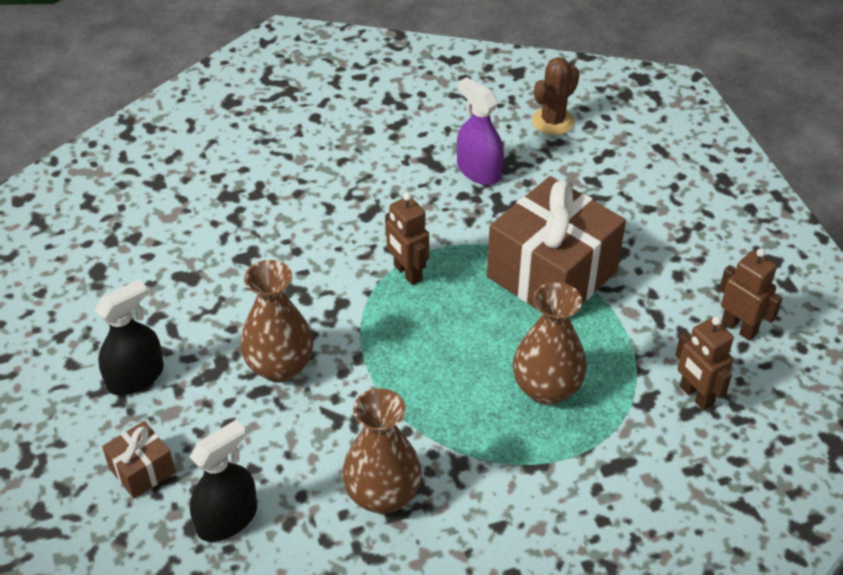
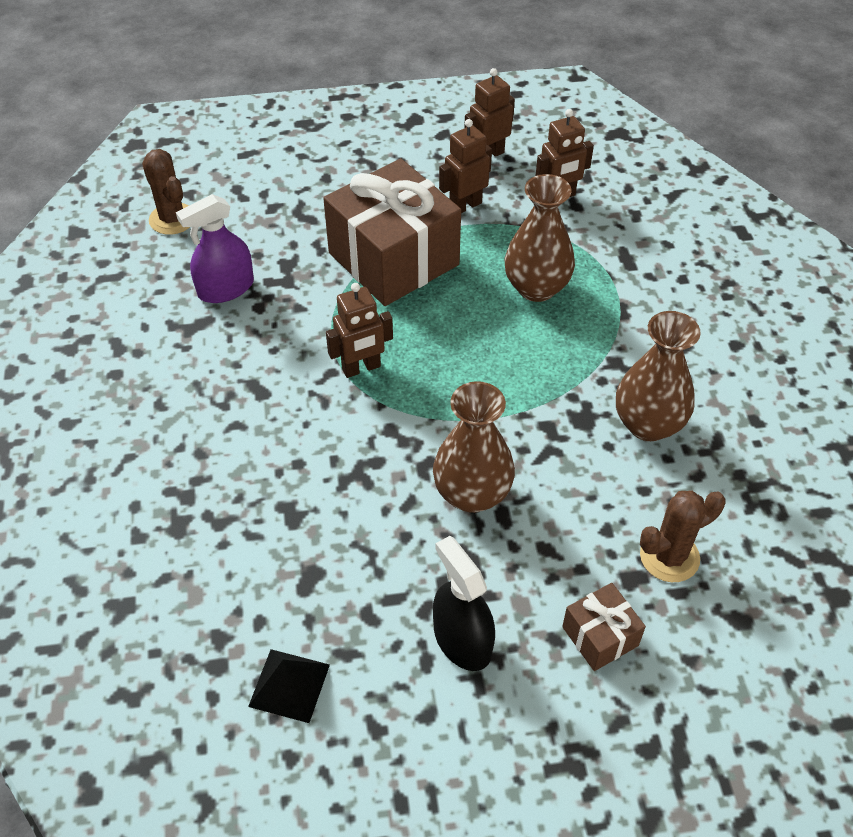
camera: 80 degrees left, 5 degrees up
black spray bottle [189,420,257,542] -> brown cactus [640,490,725,582]
none -> black pyramid [248,649,330,723]
none -> brown robot [439,119,492,213]

